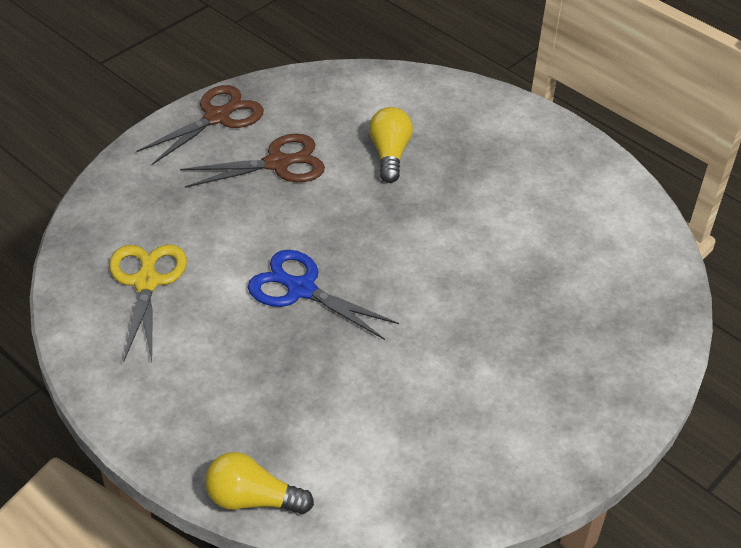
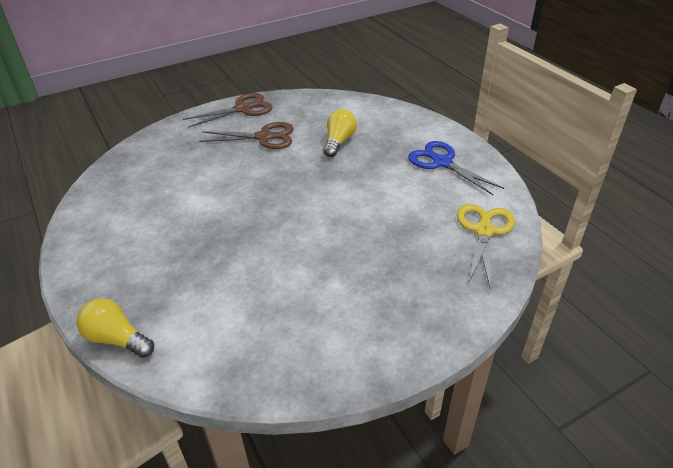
camera: 20 degrees right, 5 degrees down
yellow scissors [109,244,187,362] -> yellow scissors moved to [457,204,515,286]
blue scissors [248,250,399,340] -> blue scissors moved to [408,141,504,195]

